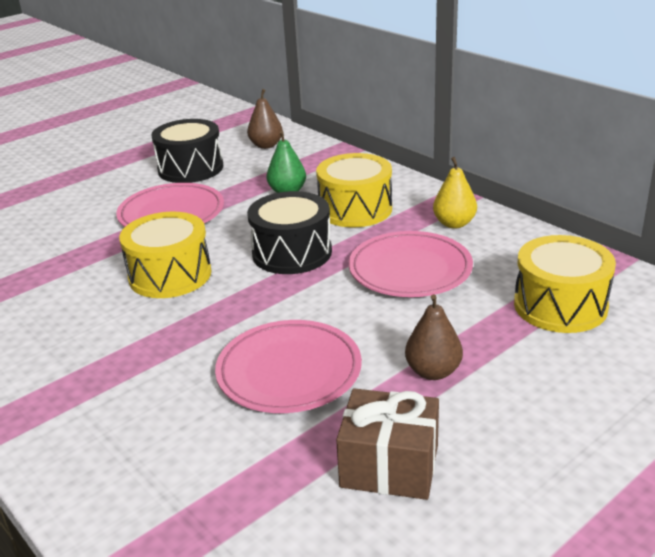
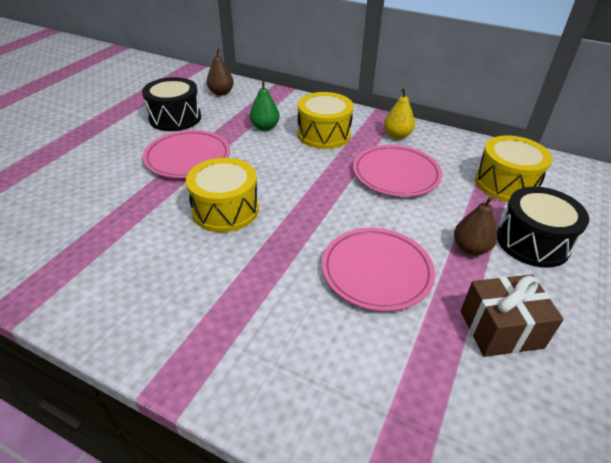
camera: 25 degrees left, 10 degrees up
black drum [247,191,332,274] -> black drum moved to [497,187,589,268]

